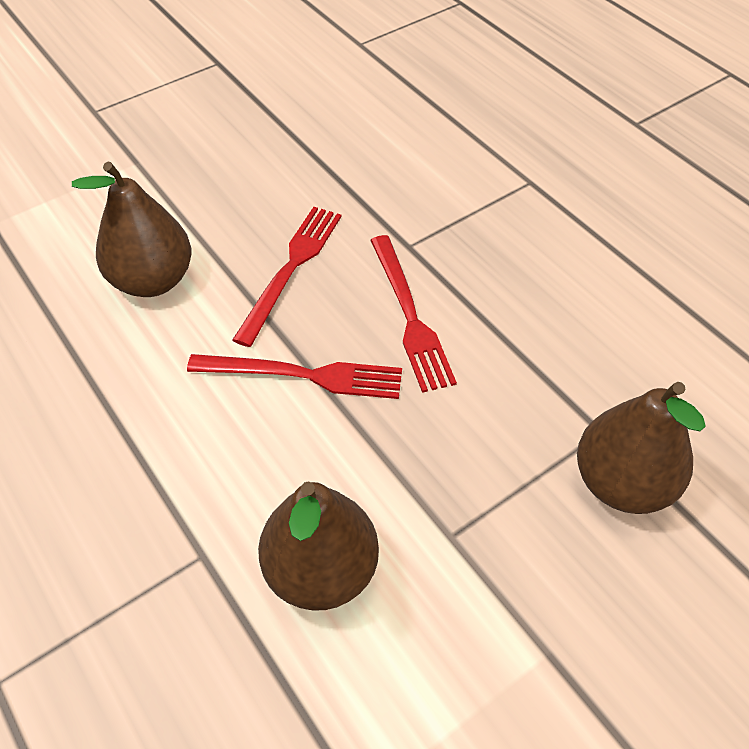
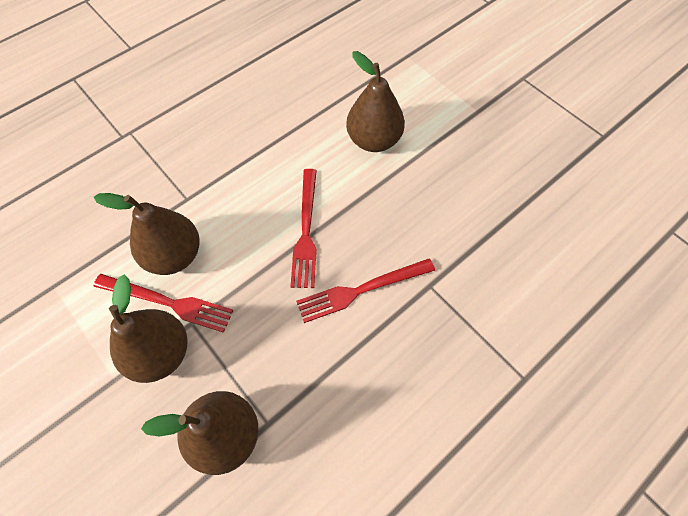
camera: 85 degrees right, 10 degrees up
red fork [232,207,342,347] -> red fork moved to [94,274,233,333]
none -> brown pear [109,275,188,383]

